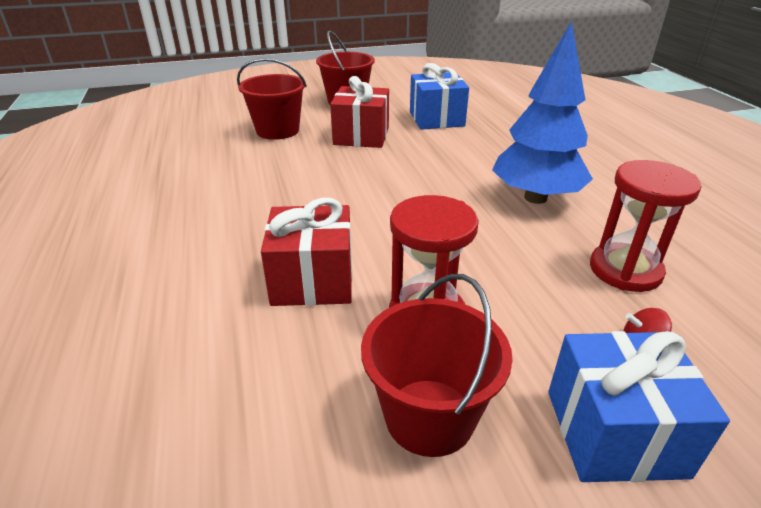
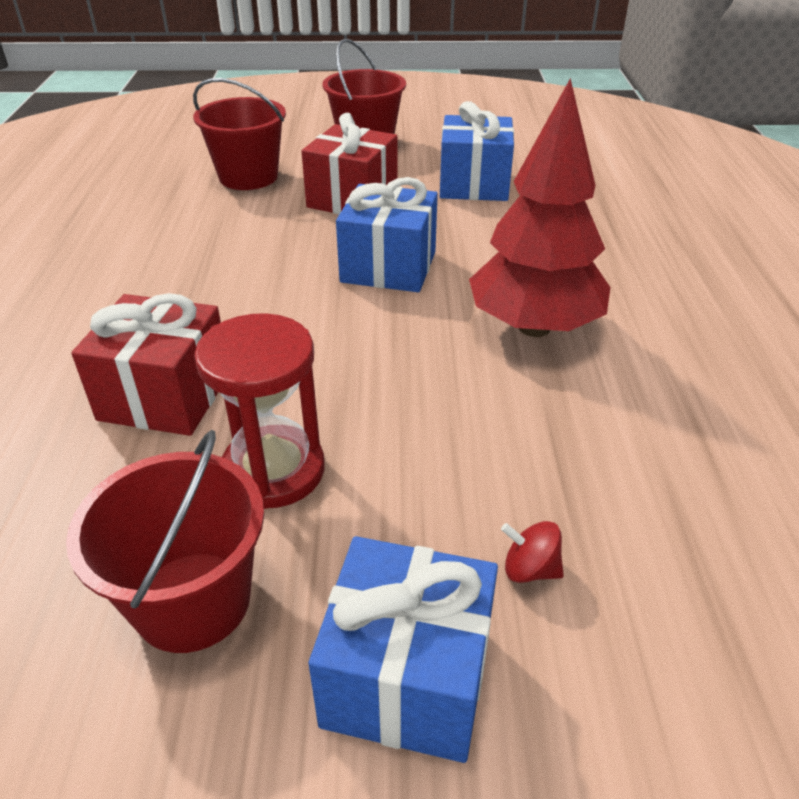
camera: 15 degrees right, 5 degrees up
blue tree [492,21,593,204] -> red tree [469,78,611,337]
red hourglass [590,160,701,292] -> none
none -> blue gift [336,177,438,292]

